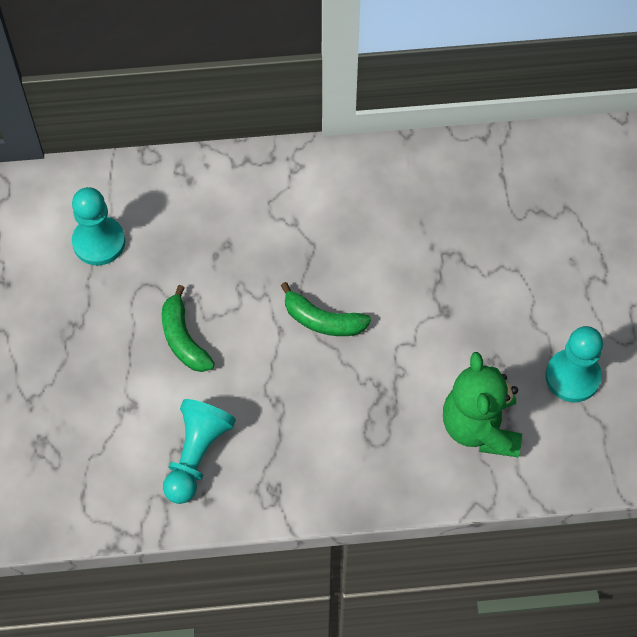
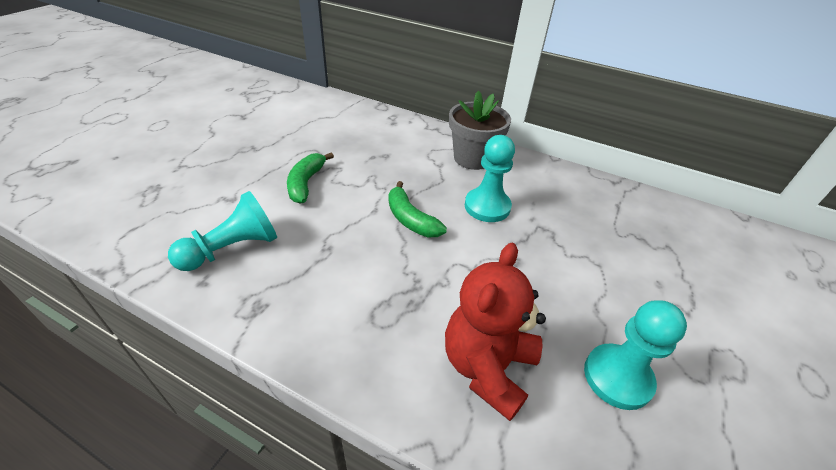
camera: 30 degrees right, 20 degrees down
turquoise pawn [72,187,125,265] -> turquoise pawn moved to [465,135,515,222]
green teddy bear [443,352,522,457] -> red teddy bear [445,243,546,421]
none -> grey flower pot [449,91,511,170]

